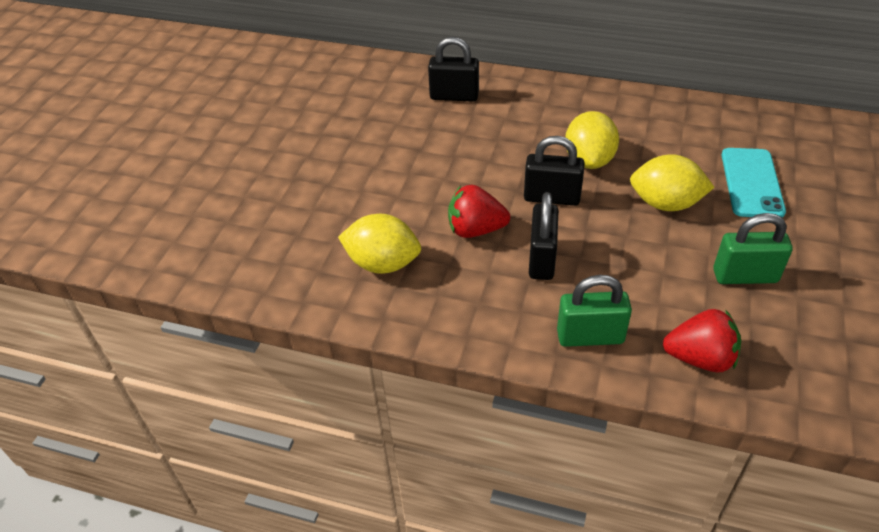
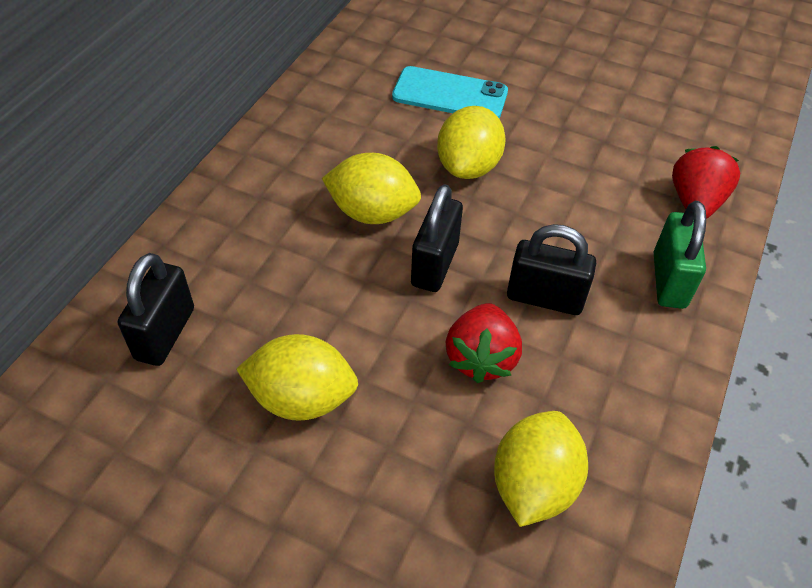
camera: 85 degrees left, 5 degrees up
green padlock [713,213,793,284] -> none
none -> yellow lemon [236,334,358,421]

